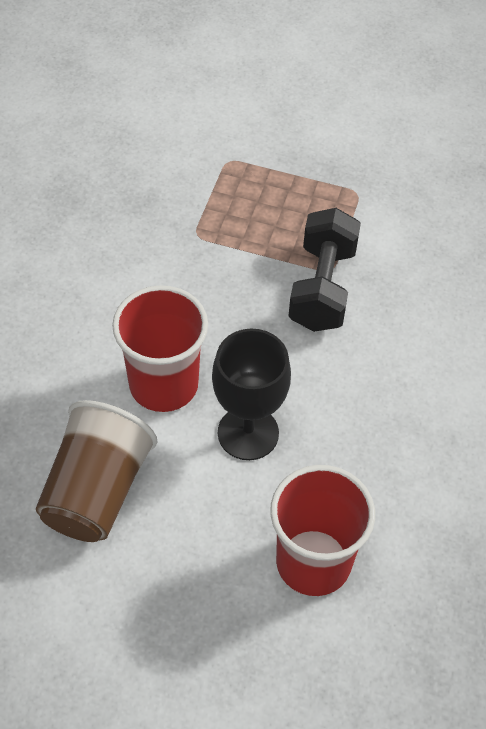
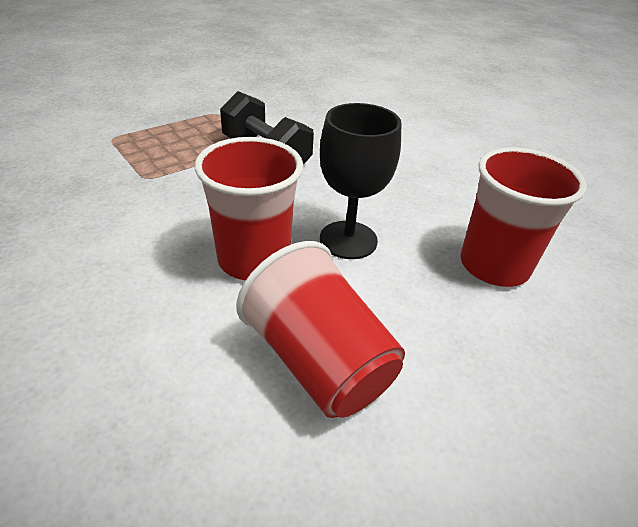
camera: 55 degrees left, 15 degrees down
brown cup [36,400,157,542] -> red cup [236,241,405,418]

